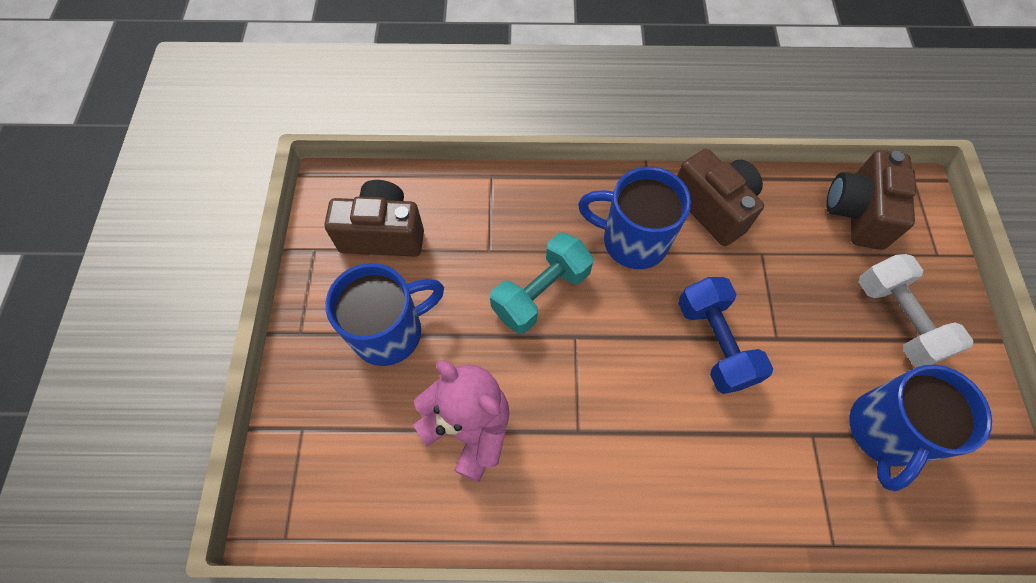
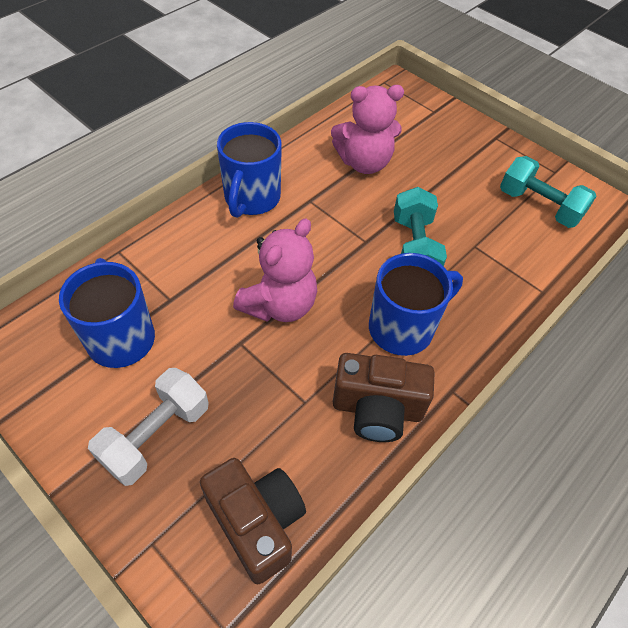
camera: 130 degrees right, 10 degrees down
brown camera [325,180,424,257] -> turquoise dumbbell [500,156,597,228]
blue mug [325,263,444,366] -> blue mug moved to [217,122,282,218]
blue dumbbell [678,277,773,394] -> pink teddy bear [233,219,317,322]
white dumbbell [859,254,974,367] -> white dumbbell turned 75 degrees counterclockwise [88,368,209,486]

